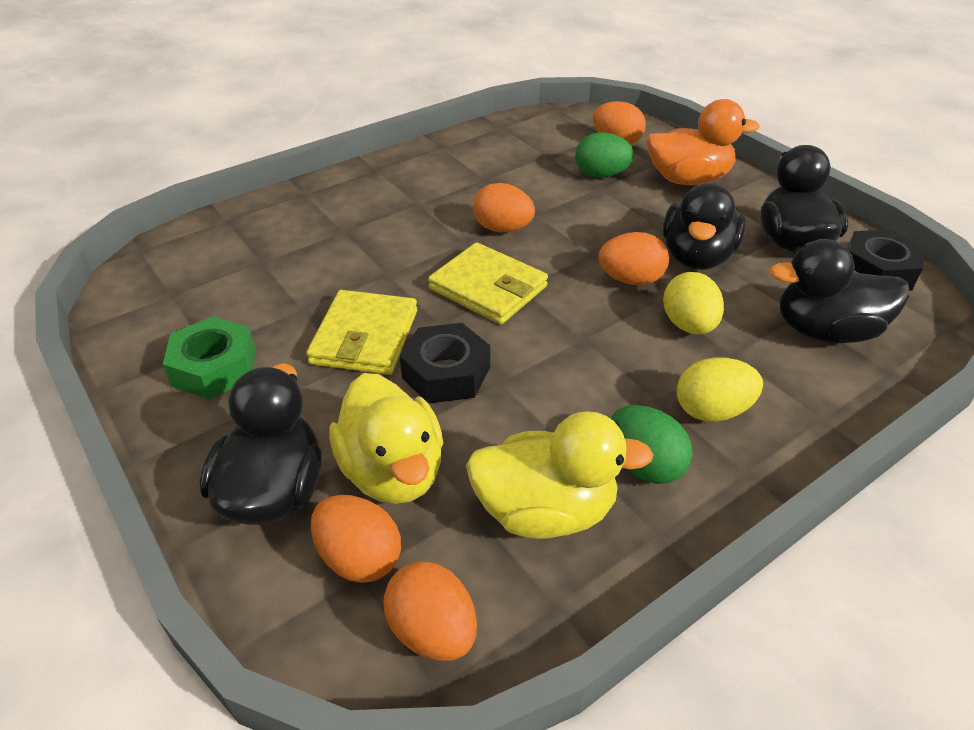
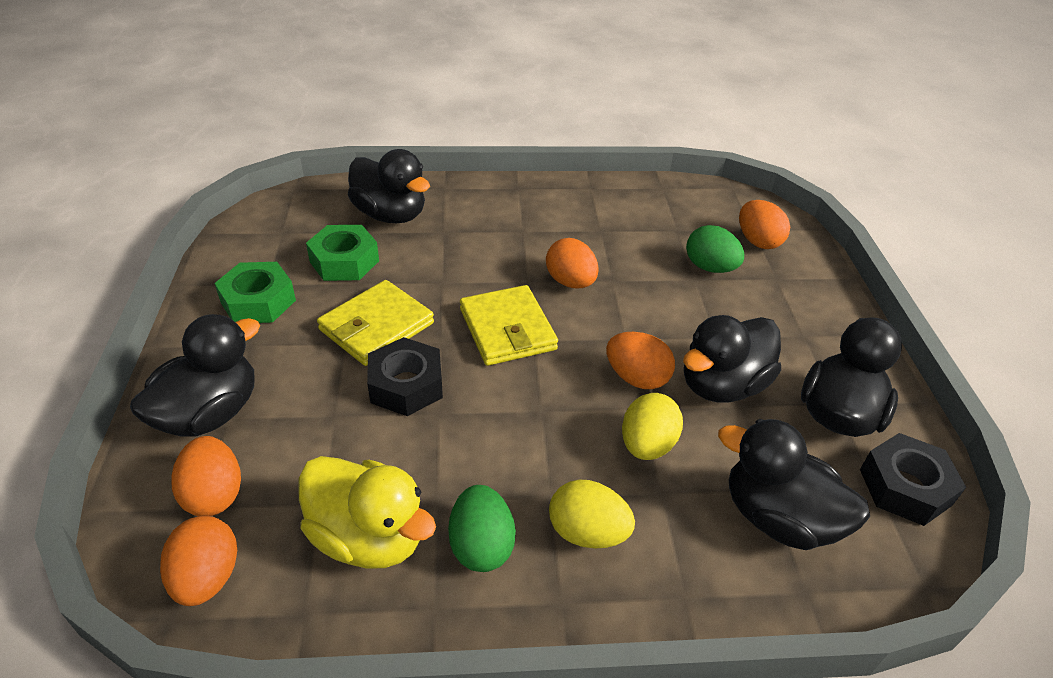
camera: 30 degrees right, 0 degrees up
yellow duck [329,373,443,504] -> none
orange duck [647,99,760,185] -> none
none -> green nut [306,225,379,281]
none -> black duck [348,149,430,223]

